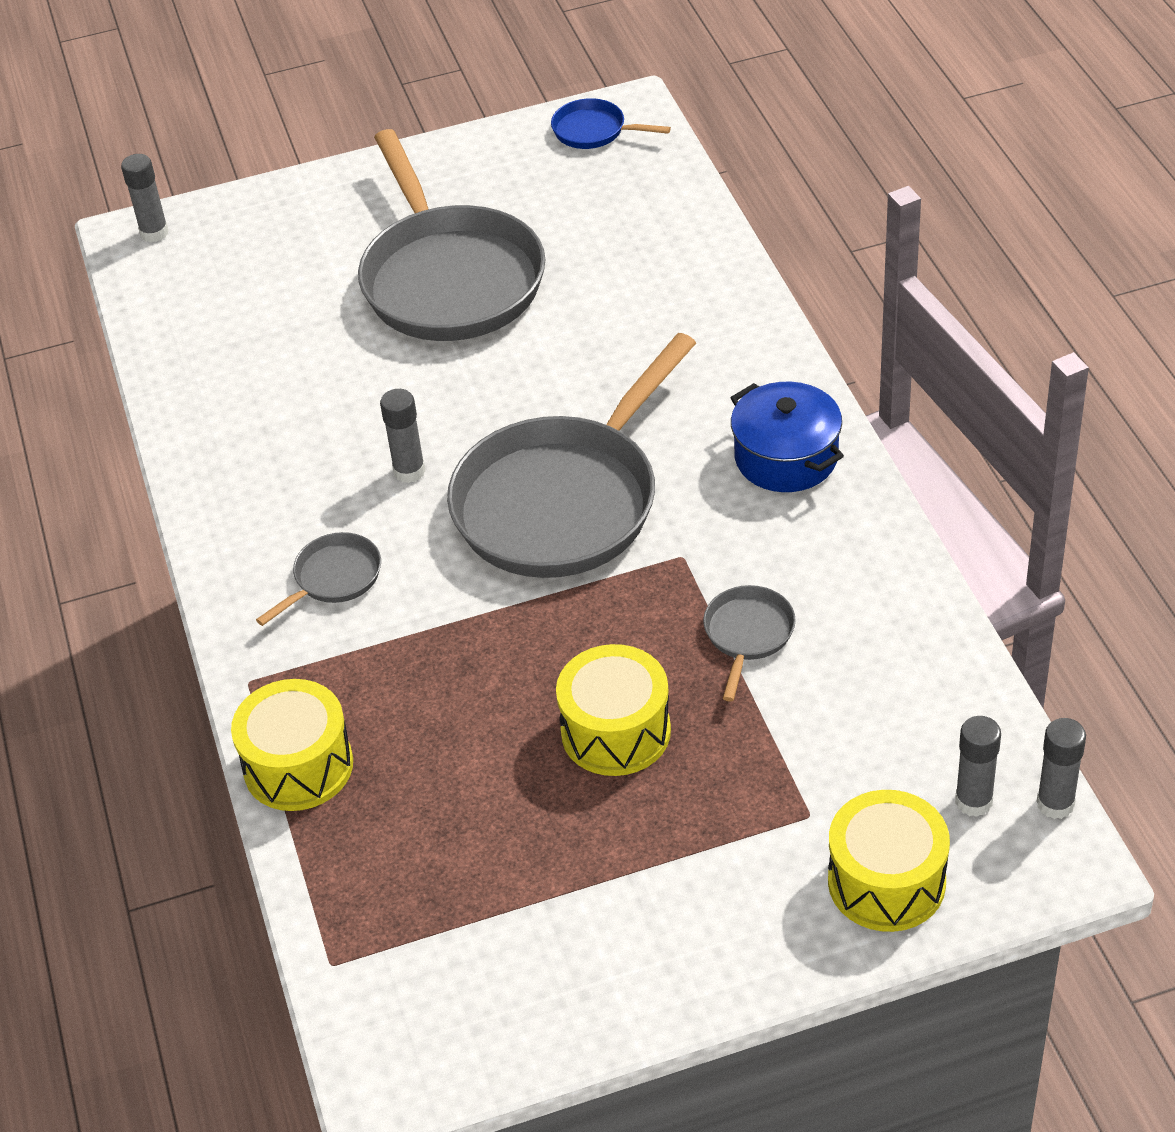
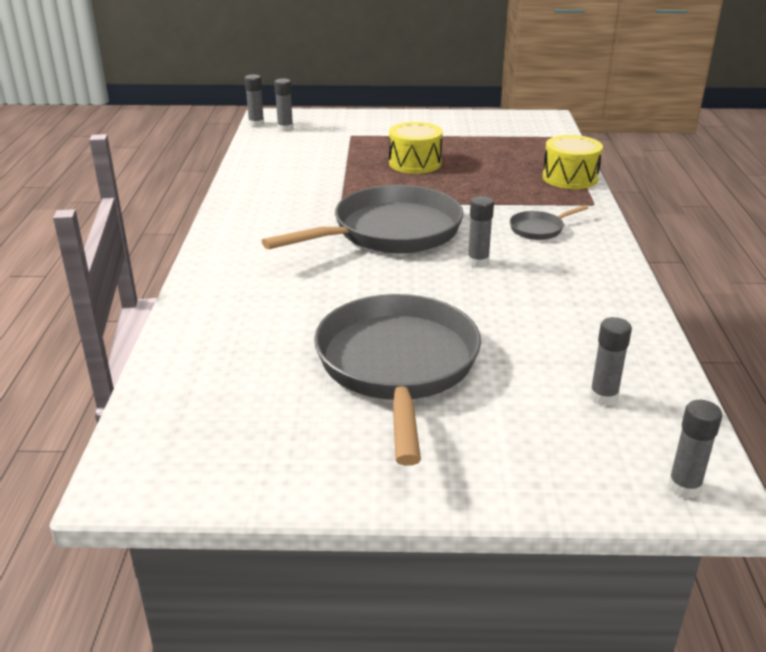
camera: 165 degrees left, 15 degrees down
blue pan [551,98,671,149] -> none
grey pan [703,585,796,702] -> none
blue pot [731,382,844,492] -> none
yellow drum [828,790,950,932] -> none
none -> grey glue stick [590,317,632,406]

